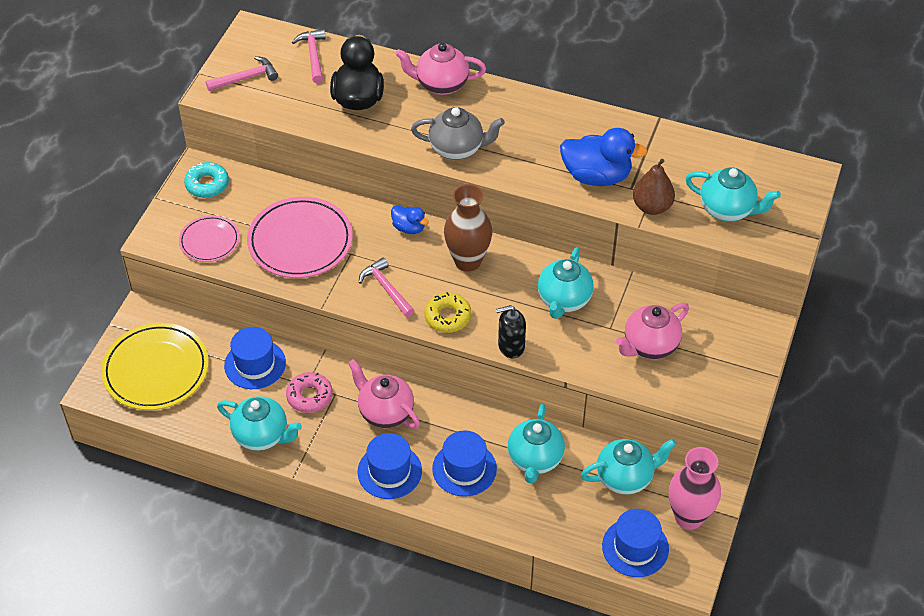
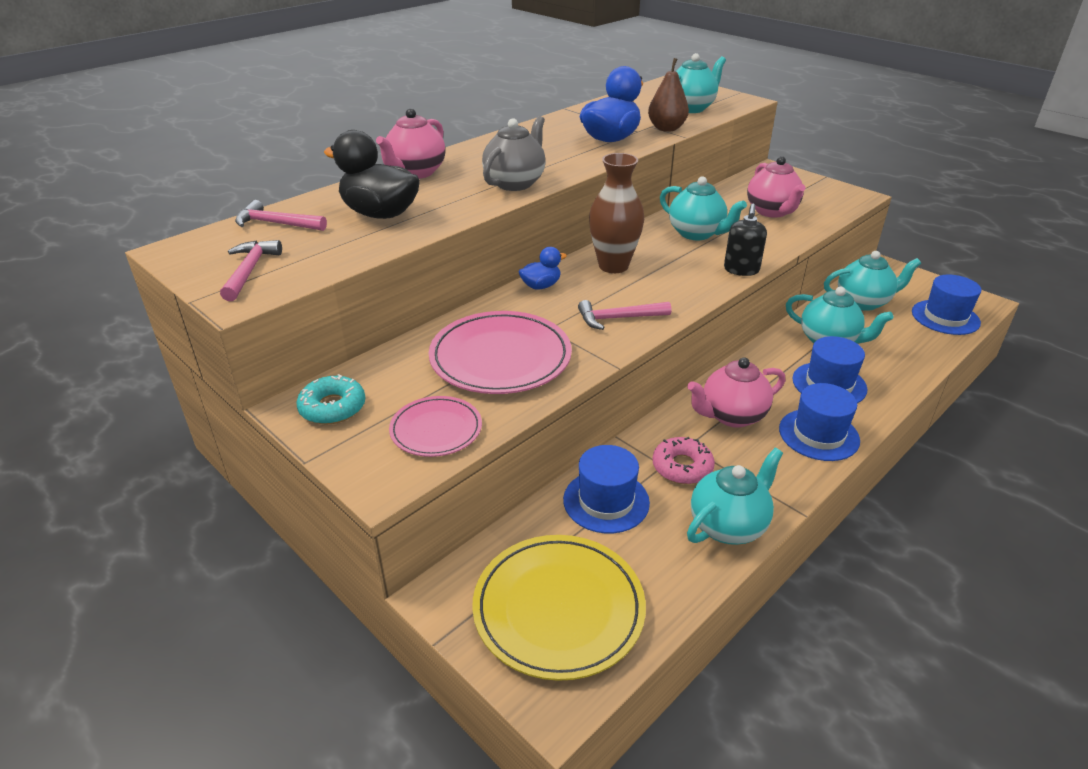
camera: 65 degrees left, 15 degrees down
yellow donut [424,292,471,333] -> none
turquoise teapot [581,439,677,495] -> turquoise teapot turned 75 degrees clockwise [824,251,921,311]
pink vase [669,447,721,530] -> none

